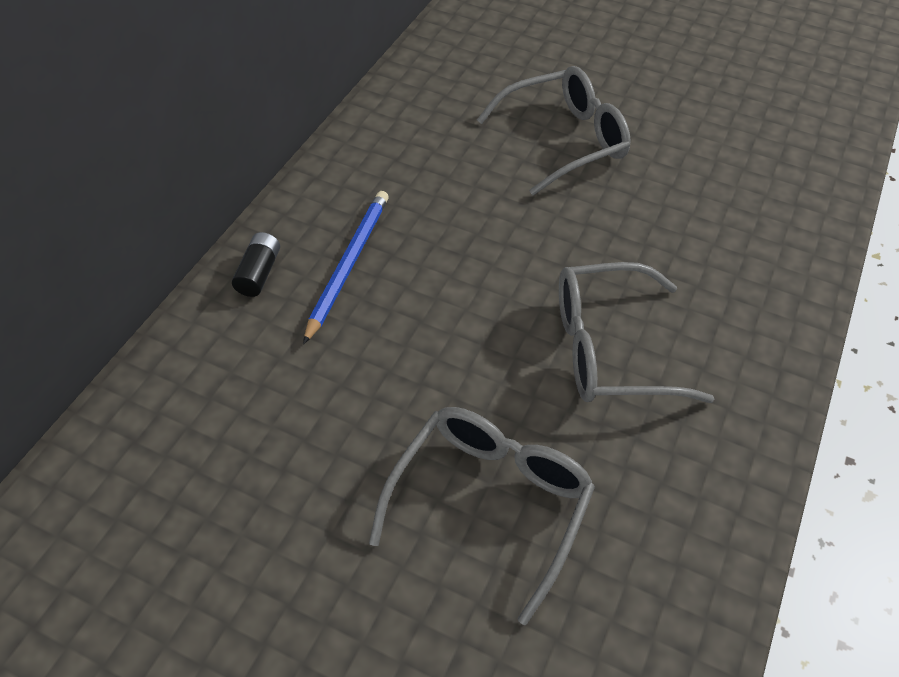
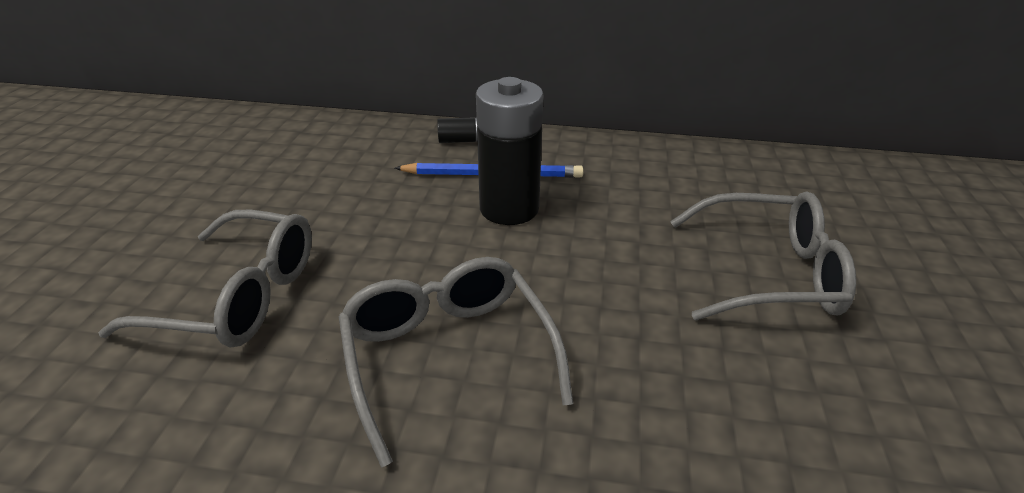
camera: 75 degrees right, 15 degrees down
grey glasses [477,66,631,195] -> grey glasses turned 45 degrees counterclockwise [670,191,856,320]
none -> black battery [476,77,544,225]

